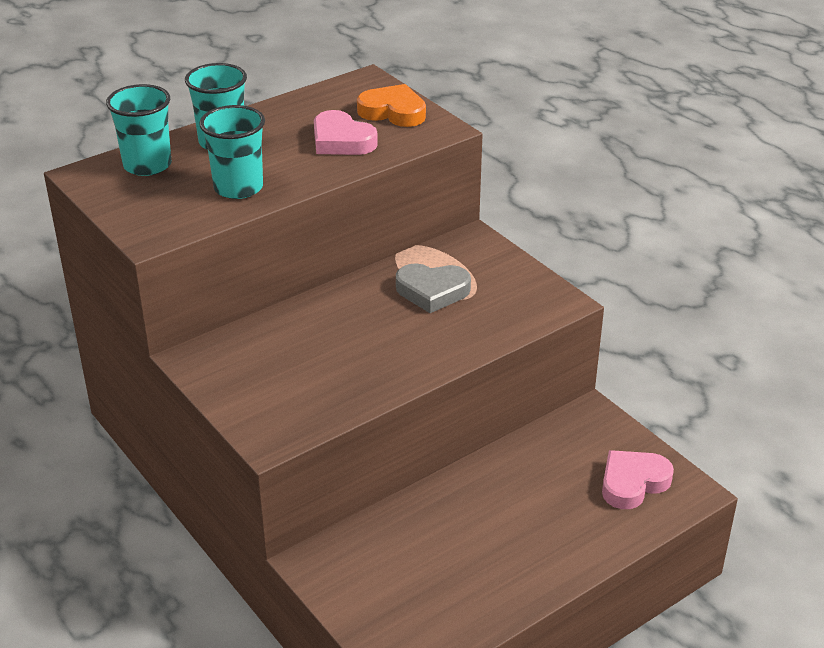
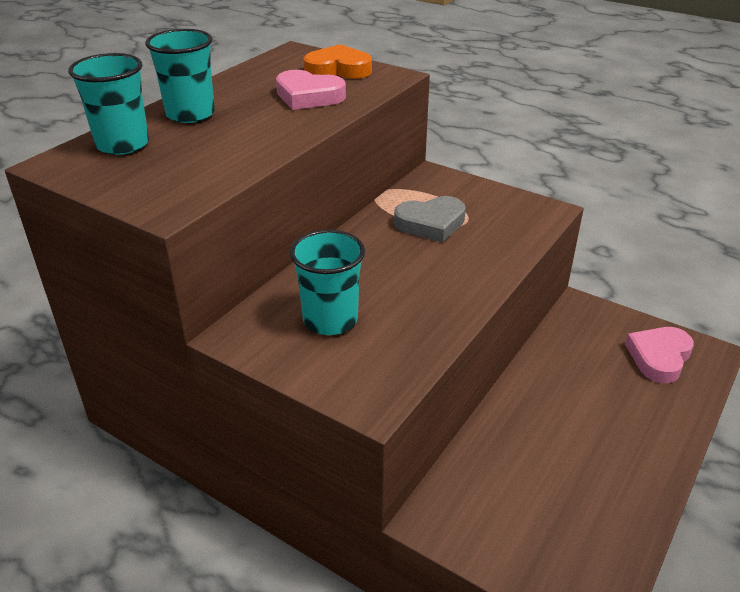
camera: 20 degrees left, 0 degrees up
turquoise cup [199,105,265,199] -> turquoise cup moved to [290,230,365,335]

